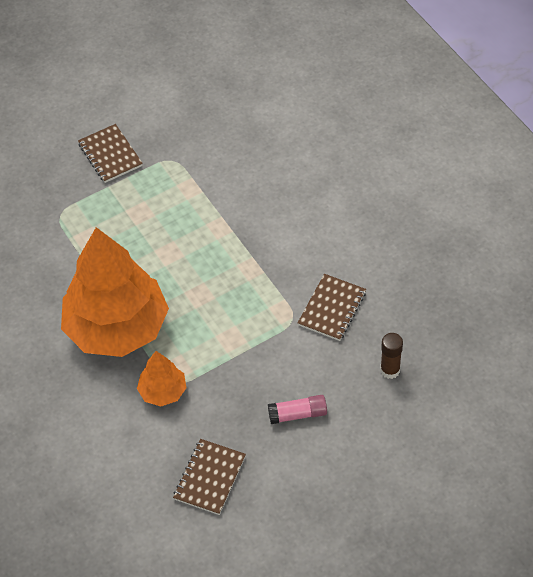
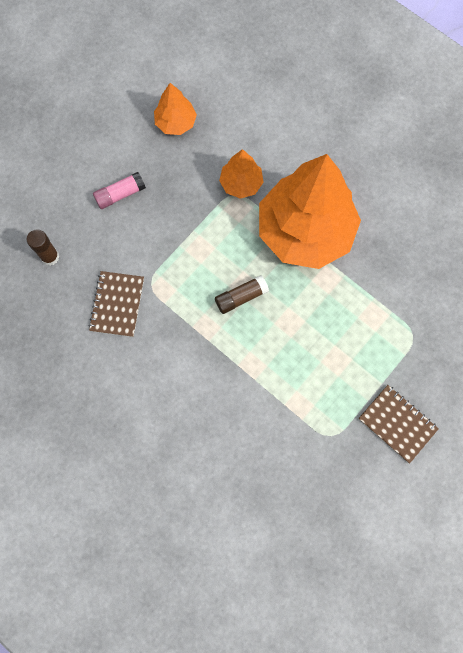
camera: 160 degrees right, 20 degrees up
brown notebook [173,439,246,515] -> orange tree [154,83,197,135]
none -> brown glue stick [215,275,269,314]

